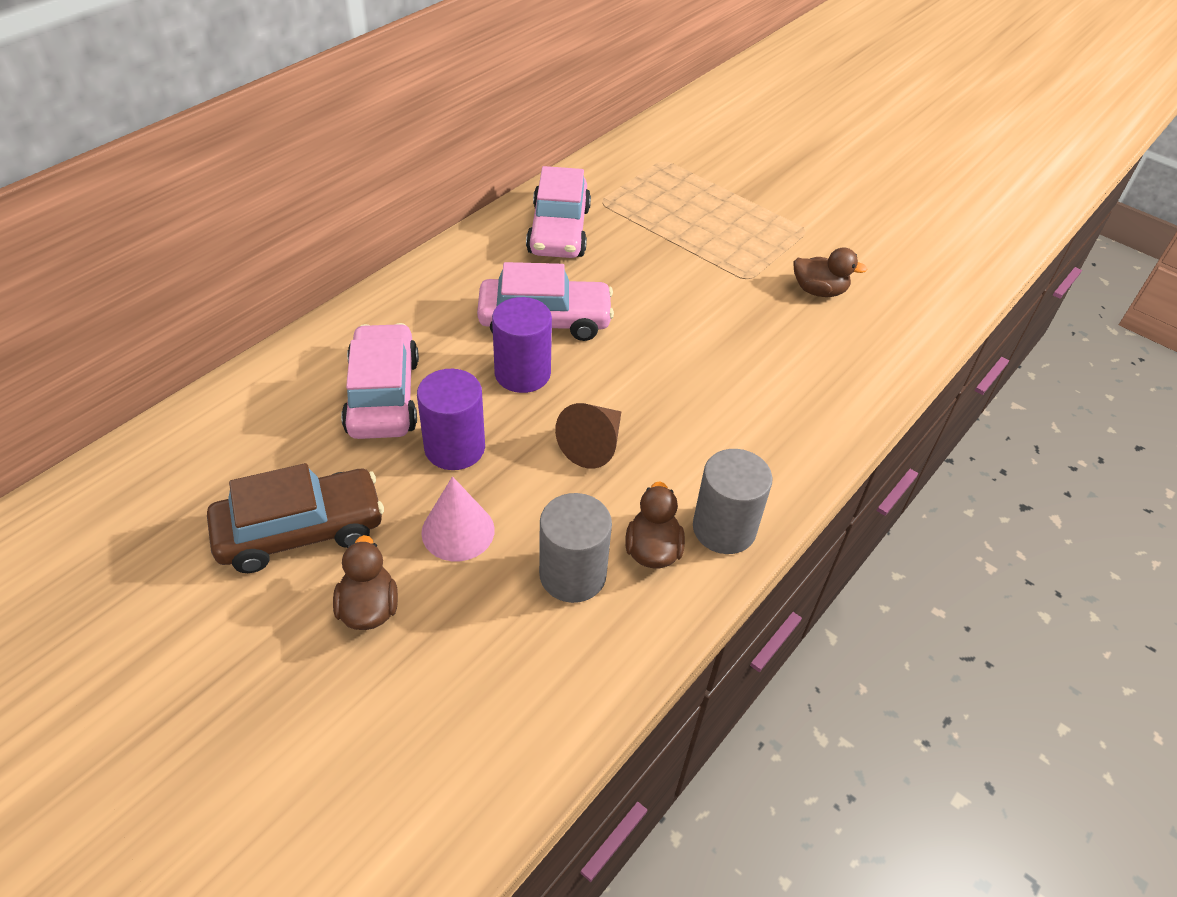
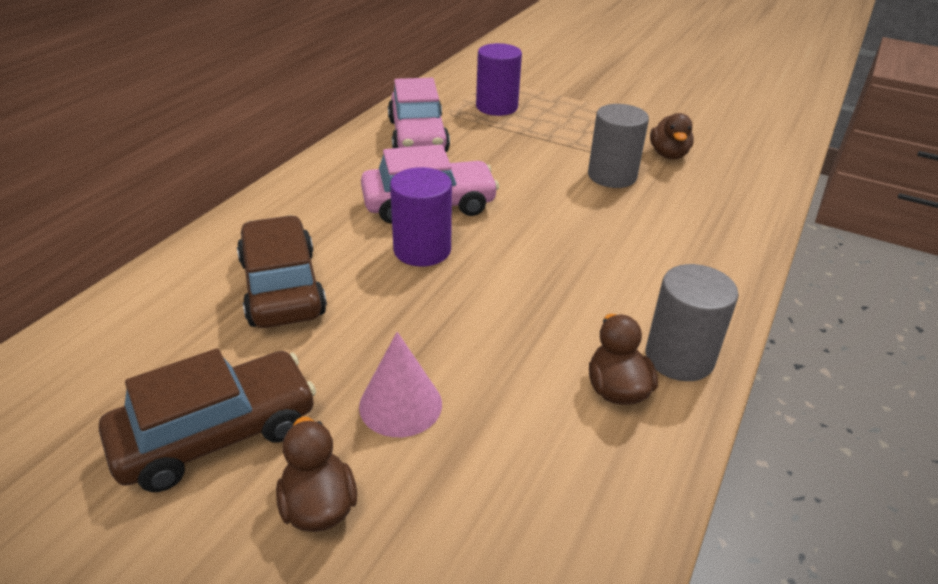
camera: 10 degrees left, 10 degrees down
pink car [341,323,419,439] -> brown car [237,215,327,328]
purple cylinder [417,369,485,470] -> purple cylinder moved to [476,43,522,116]
grey cylinder [539,493,612,603] -> grey cylinder moved to [588,104,649,188]
brown cone [555,403,621,469] -> none
brown duck [793,247,868,297] -> brown duck turned 90 degrees clockwise [650,113,694,159]

